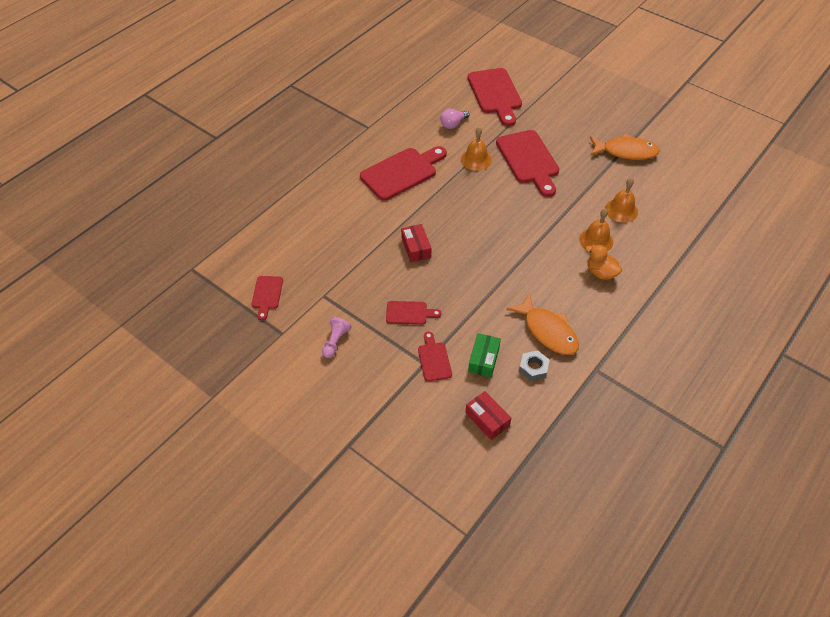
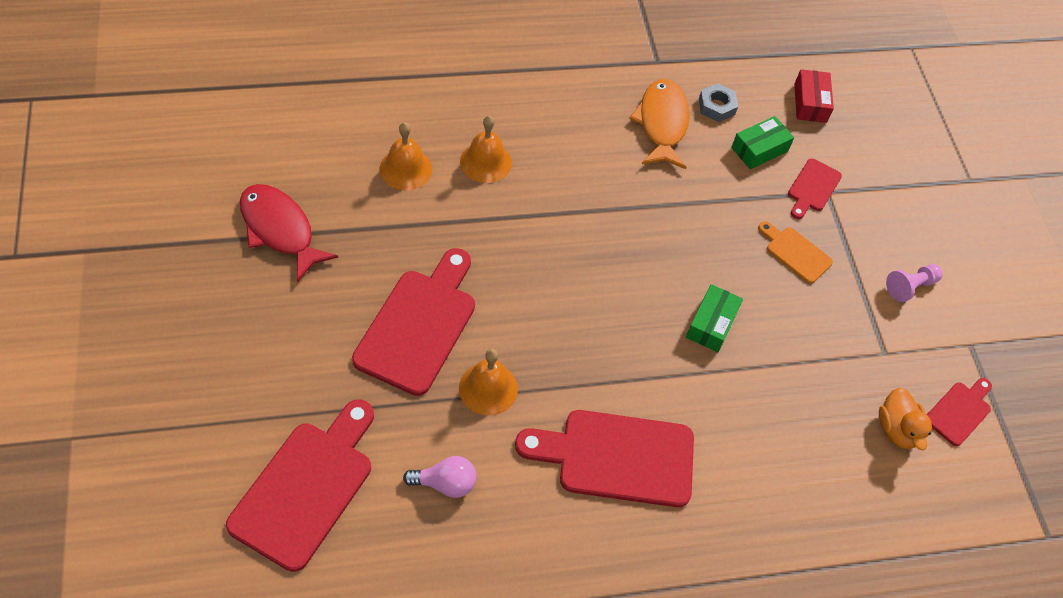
camera: 145 degrees left, 5 degrees up
red cutting board [386,301,441,325] -> orange cutting board [758,221,833,283]
red box [401,224,431,262] -> green box [686,284,743,352]
orange duck [585,245,622,280] -> orange duck moved to [879,388,932,450]
orange fish [590,134,660,160] -> red fish [240,184,338,282]

